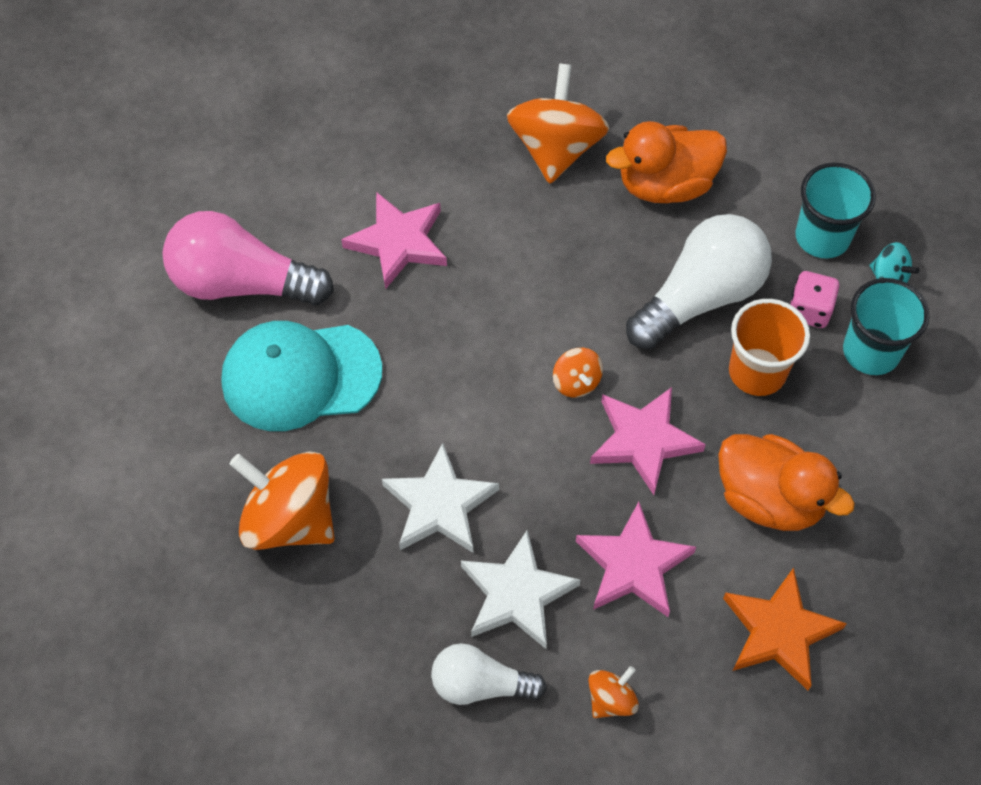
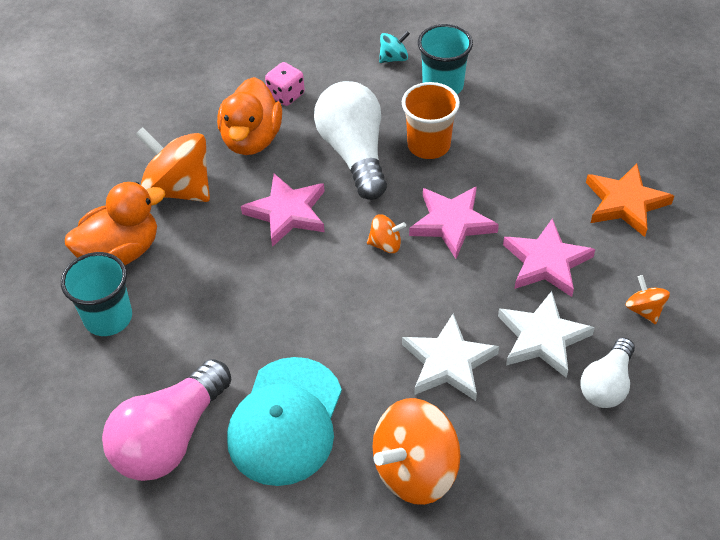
camera: 65 degrees left, 10 degrees down
pink star [341,192,447,289] -> pink star moved to [241,174,325,247]
orange duck [718,434,855,531] -> orange duck moved to [65,182,165,265]
pink dice [790,271,839,328] -> pink dice moved to [265,62,305,106]
turquoise cup [796,163,876,258] -> turquoise cup moved to [61,252,132,336]

